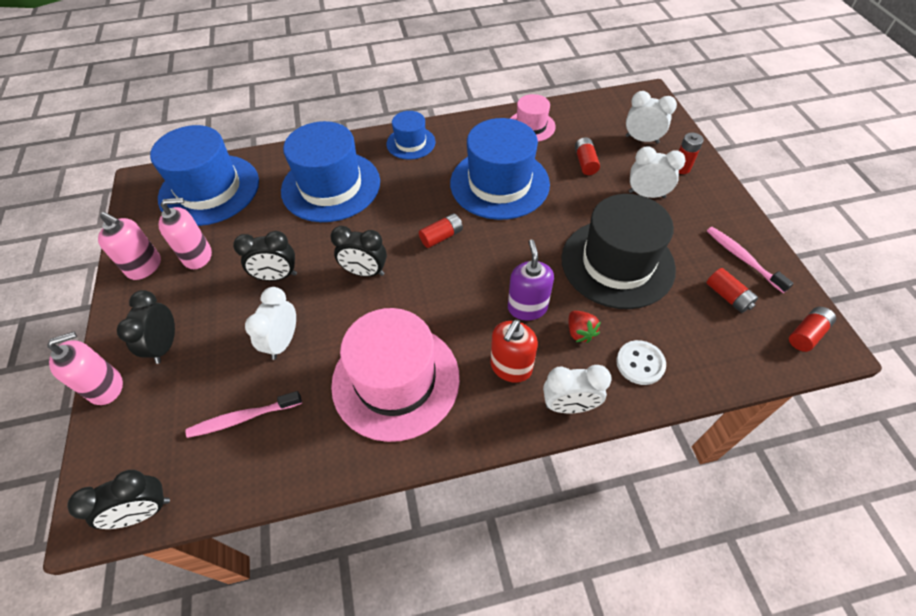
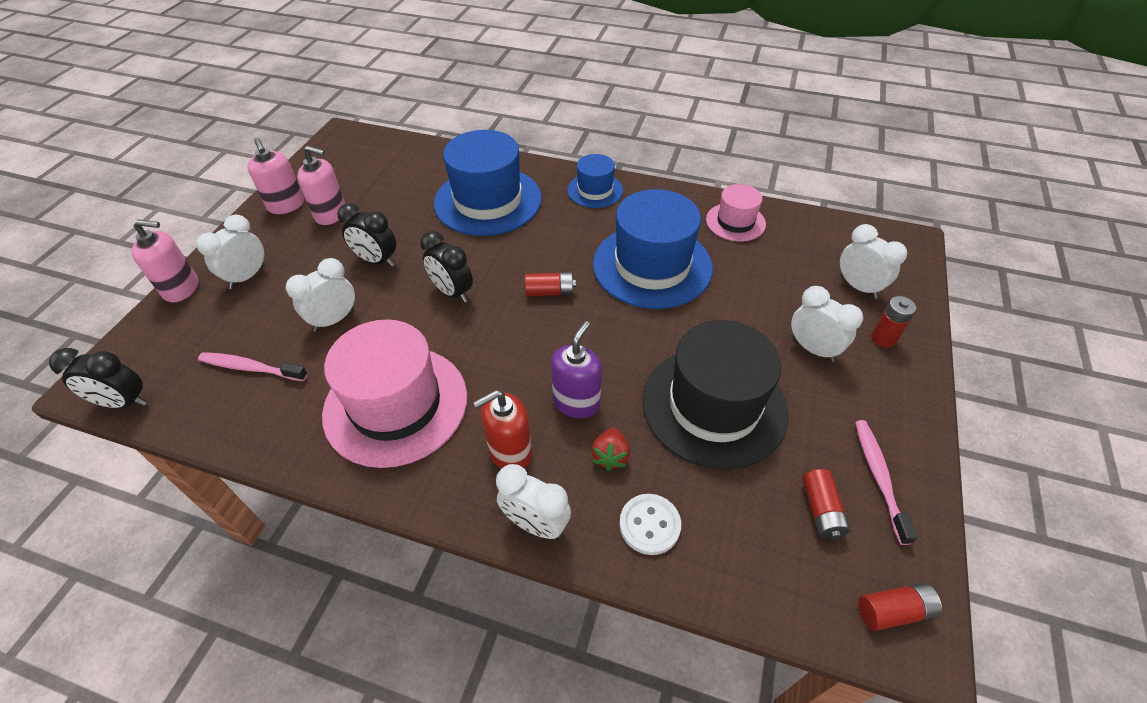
camera: 30 degrees right, 5 degrees down
black clock [117,290,175,364] -> white clock [196,215,265,289]
blue hat [150,125,259,226] -> none
red battery [575,137,600,175] -> none

